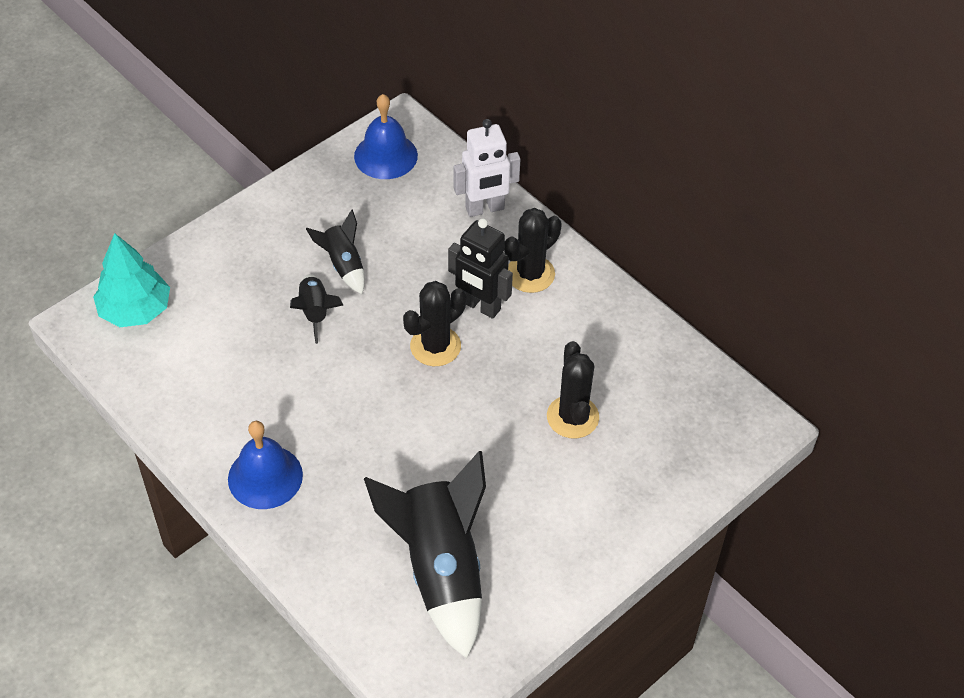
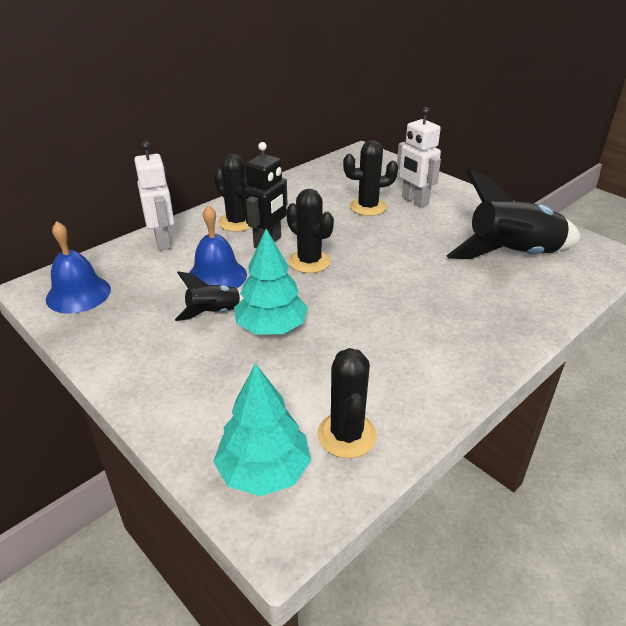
camera: 90 degrees left, 15 degrees down
blue bell [228,421,303,509] -> blue bell moved to [189,205,247,288]
black rocket [290,274,343,344] -> turquoise tree [234,229,308,334]
none -> black cactus [317,348,377,458]
none -> white robot [397,107,441,208]

